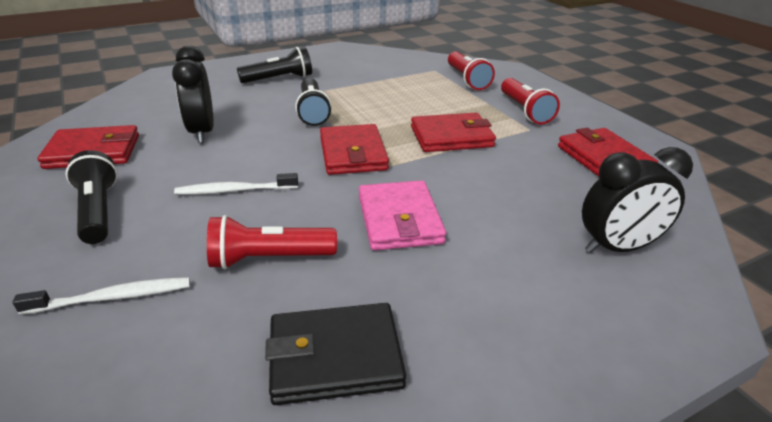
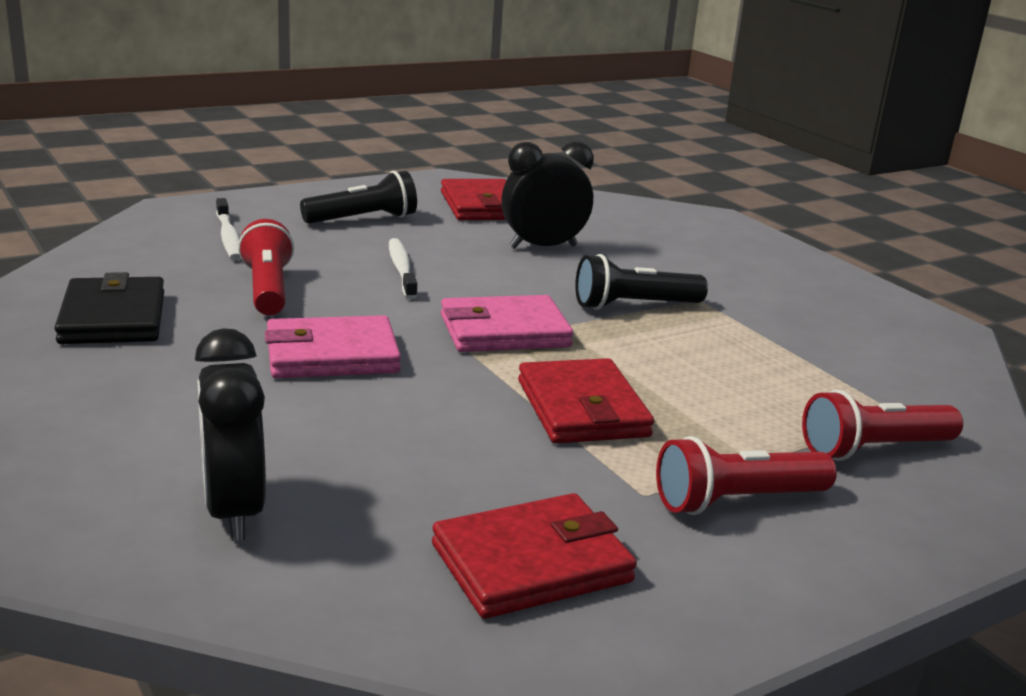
camera: 85 degrees right, 10 degrees down
black flashlight [237,47,312,83] -> none
red wallet [320,124,389,175] -> pink wallet [441,295,573,352]

